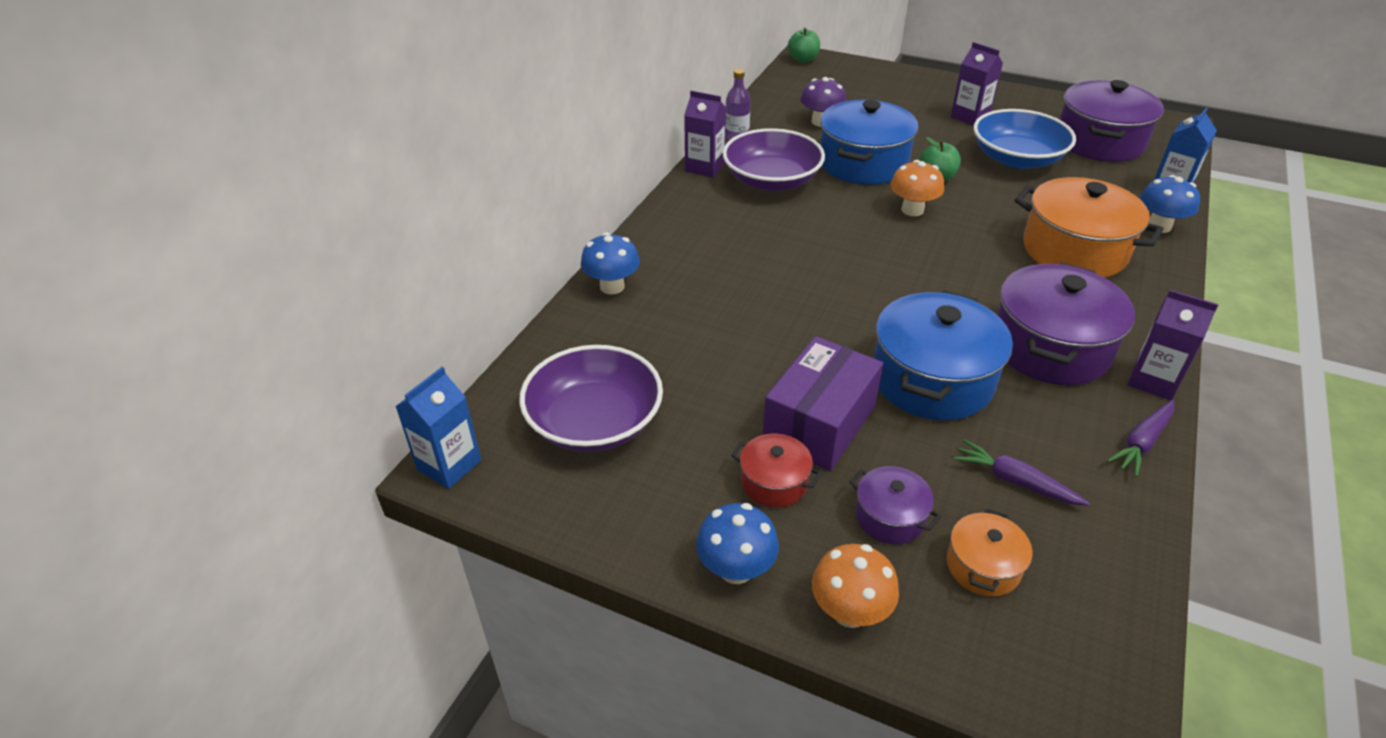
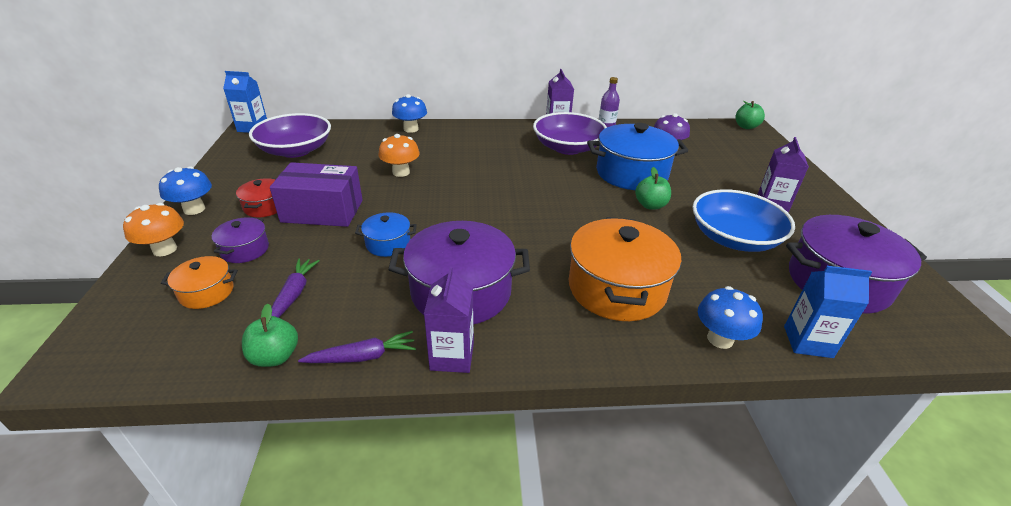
camera: 60 degrees right, 5 degrees down
blue pot [874,290,1013,420] -> blue pot [355,212,417,257], size x0.49
orange mushroom [890,160,944,216] -> orange mushroom moved to [378,134,420,177]
purple carrot [1107,400,1175,477] -> purple carrot turned 150 degrees clockwise [298,331,416,363]
none -> green apple [242,304,298,367]

